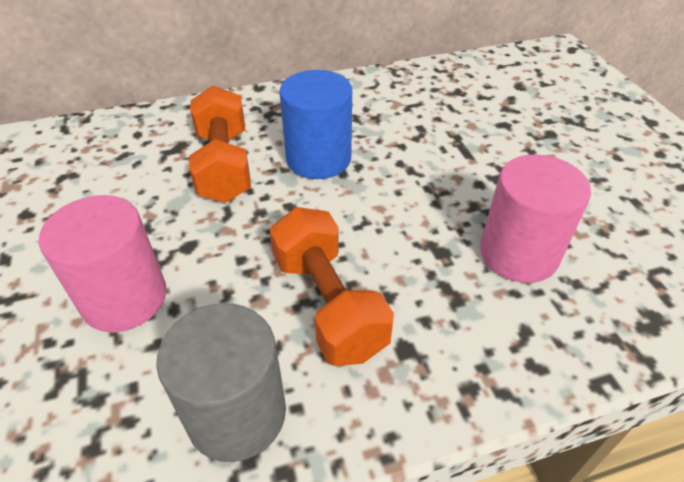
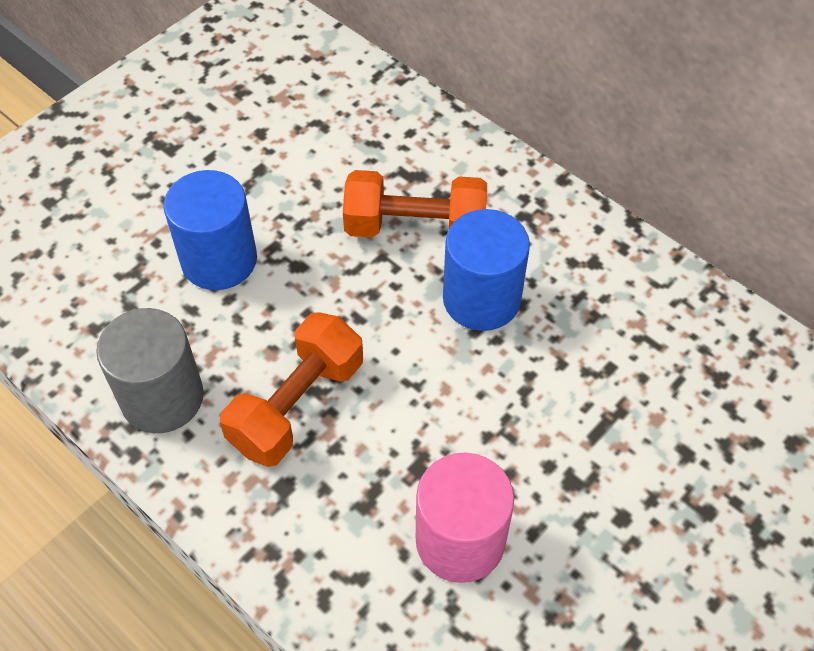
camera: 60 degrees right, 10 degrees up
pink cylinder [39,195,167,332] -> blue cylinder [164,170,257,290]
orange dumbbell [189,85,251,203] -> orange dumbbell turned 45 degrees clockwise [343,170,487,238]

